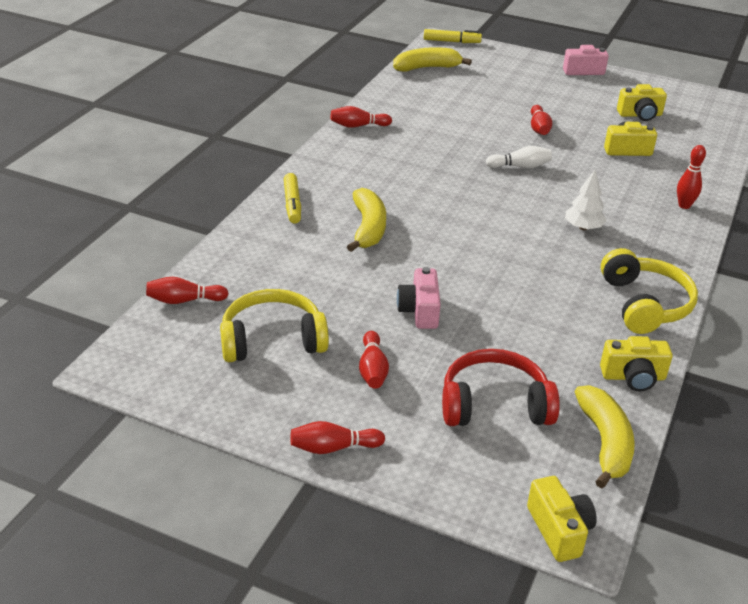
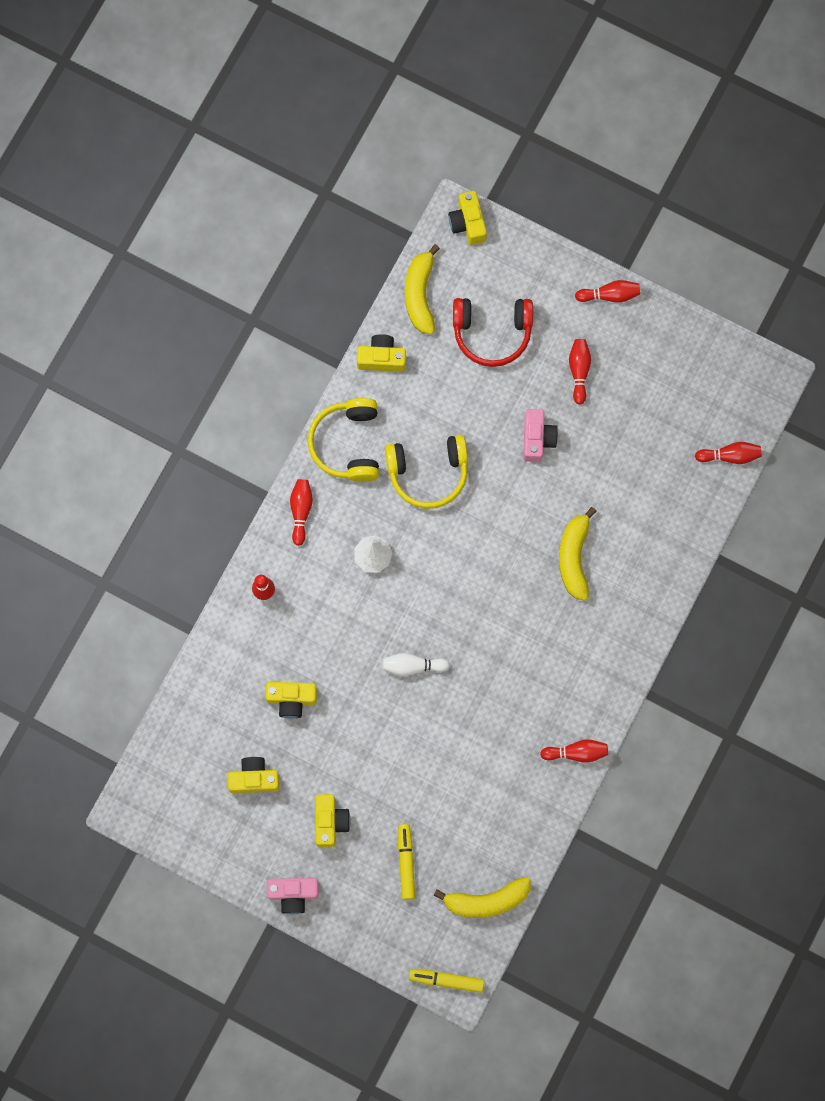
camera: 175 degrees left, 40 degrees up
yellow headphones [220,289,329,362] -> yellow headphones moved to [385,435,468,509]
yellow marker [284,173,301,224] -> yellow marker moved to [398,824,415,900]
red bowling pin [531,105,552,135] -> red bowling pin moved to [290,479,313,546]
none -> yellow camera [315,794,350,847]

